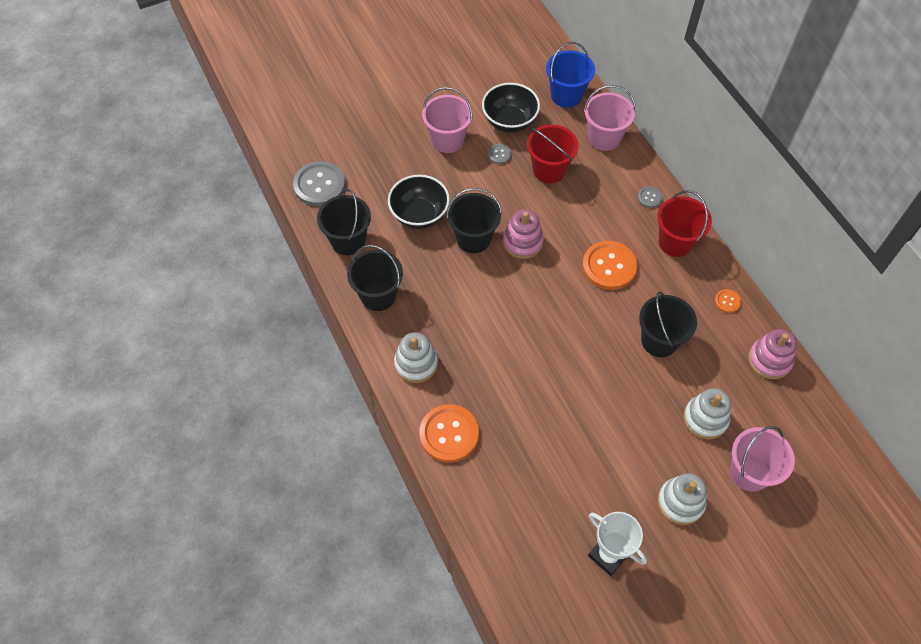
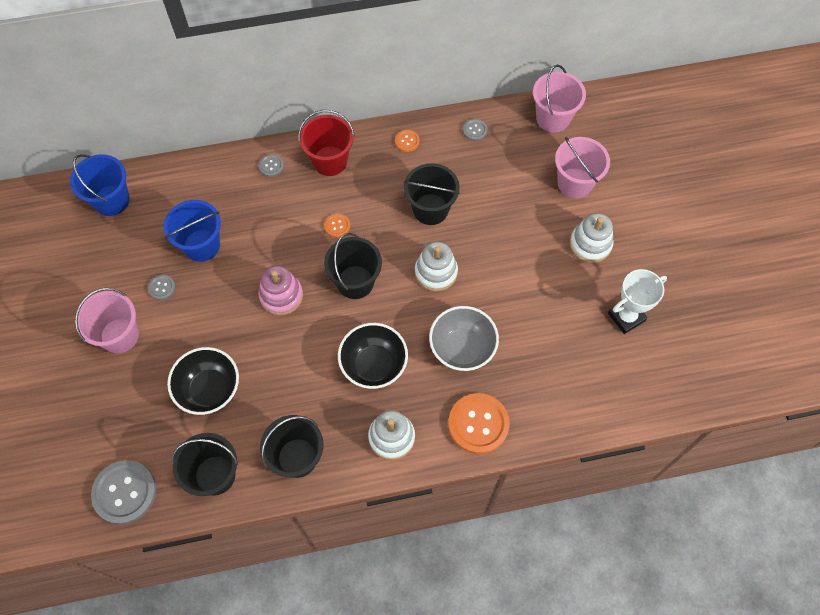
camera: 75 degrees left, 5 degrees up
black bucket [446,188,502,253] -> black bucket moved to [324,233,382,299]
black bowl [482,83,540,133] -> black bowl moved to [338,323,408,389]
red bucket [527,124,579,183] -> blue bucket [163,200,221,262]
orange button [582,241,637,290] -> orange button [324,214,350,238], size x0.47
pink bucket [584,85,636,151] -> pink bucket moved to [533,65,586,132]
white stacking toy [684,388,731,440] -> white stacking toy moved to [415,241,458,292]
pink stacking toy [748,329,797,379] -> grey button [463,119,487,141]
none -> grey bowl [429,306,499,371]

